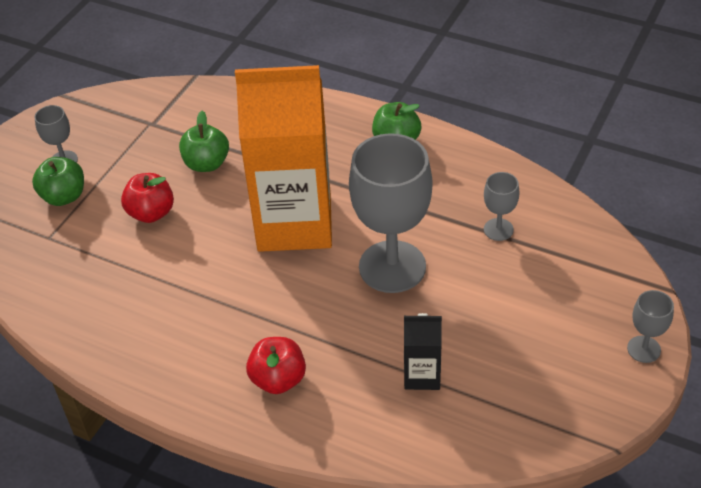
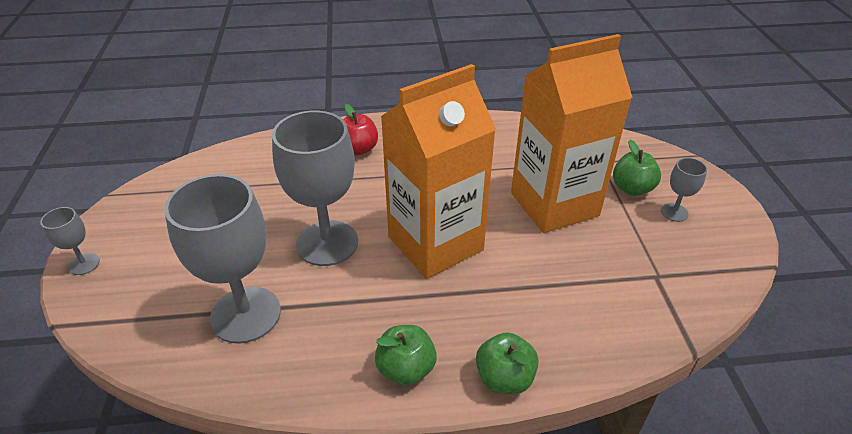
camera: 145 degrees right, 5 degrees down
red apple [121,173,174,223] -> orange carton [511,34,633,233]
green apple [179,111,229,172] -> green apple moved to [476,332,538,394]
black carton [404,313,442,390] -> none
grey goblet [484,172,520,241] -> grey goblet [164,174,281,344], size x2.20

